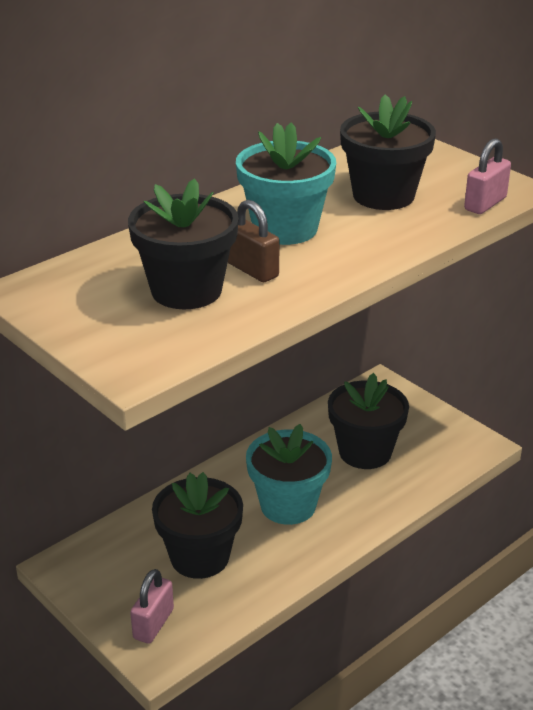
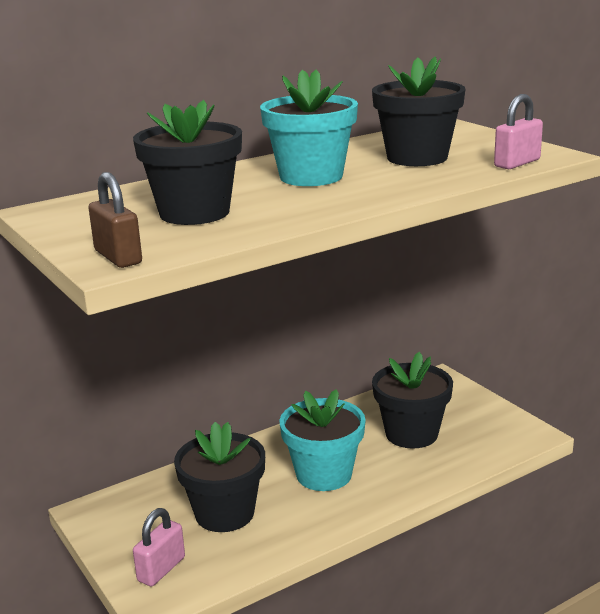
camera: 10 degrees right, 10 degrees down
brown padlock [228,200,279,282] -> brown padlock moved to [88,172,142,268]

